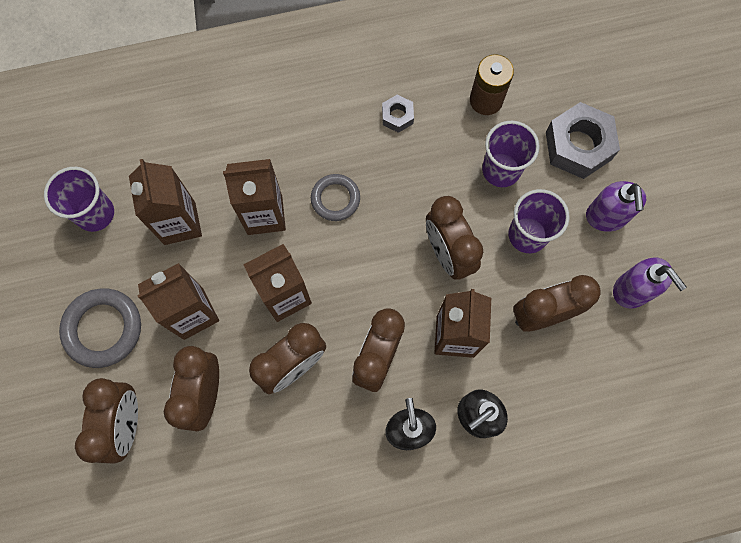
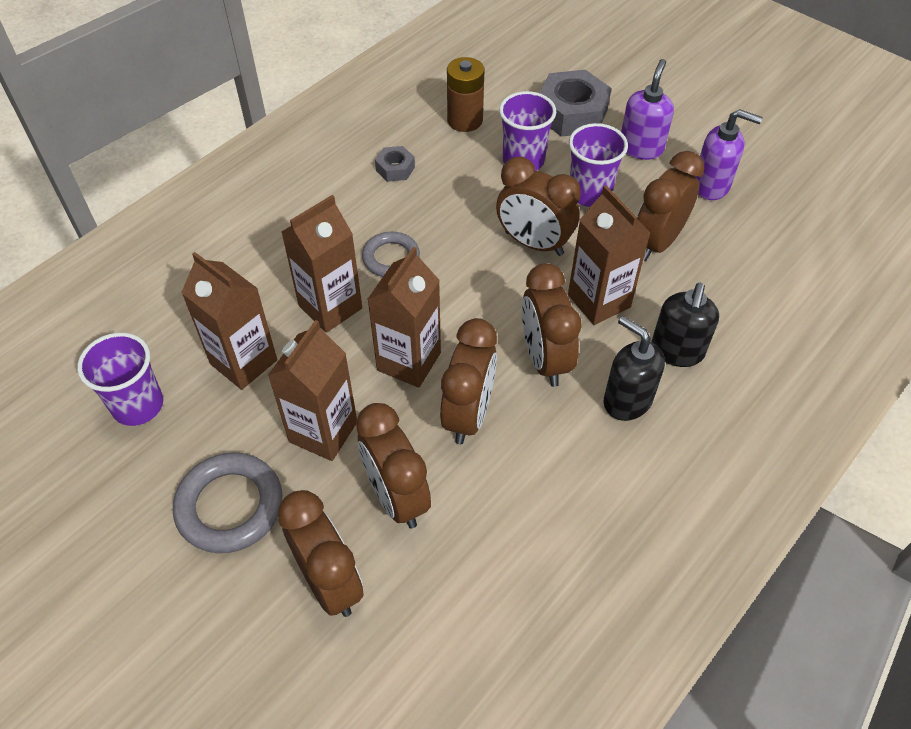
camera: 35 degrees left, 20 degrees down
purple soap dispenser [586,181,646,232] -> purple soap dispenser turned 120 degrees counterclockwise [621,59,674,160]

